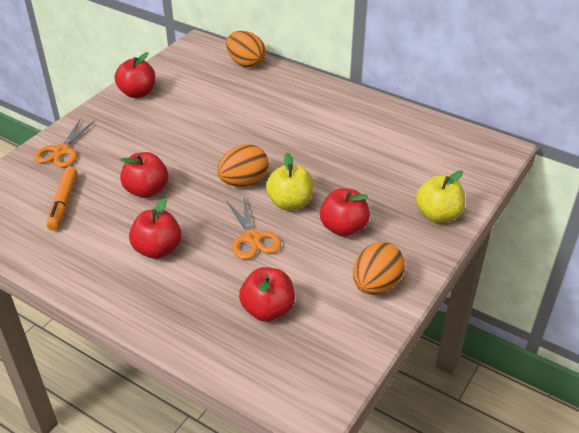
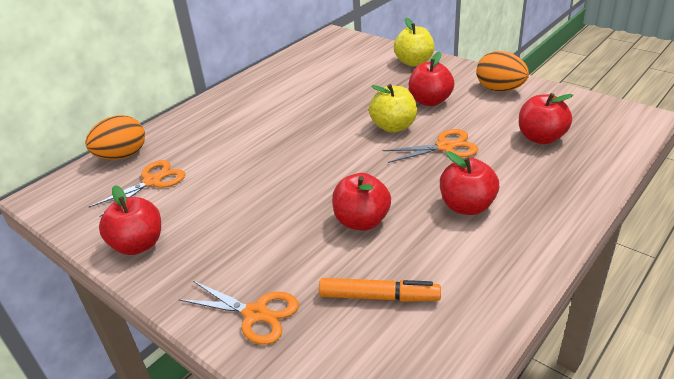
camera: 80 degrees left, 5 degrees down
orange egg [217,144,269,187] -> none
none -> orange scissors [89,160,185,217]

